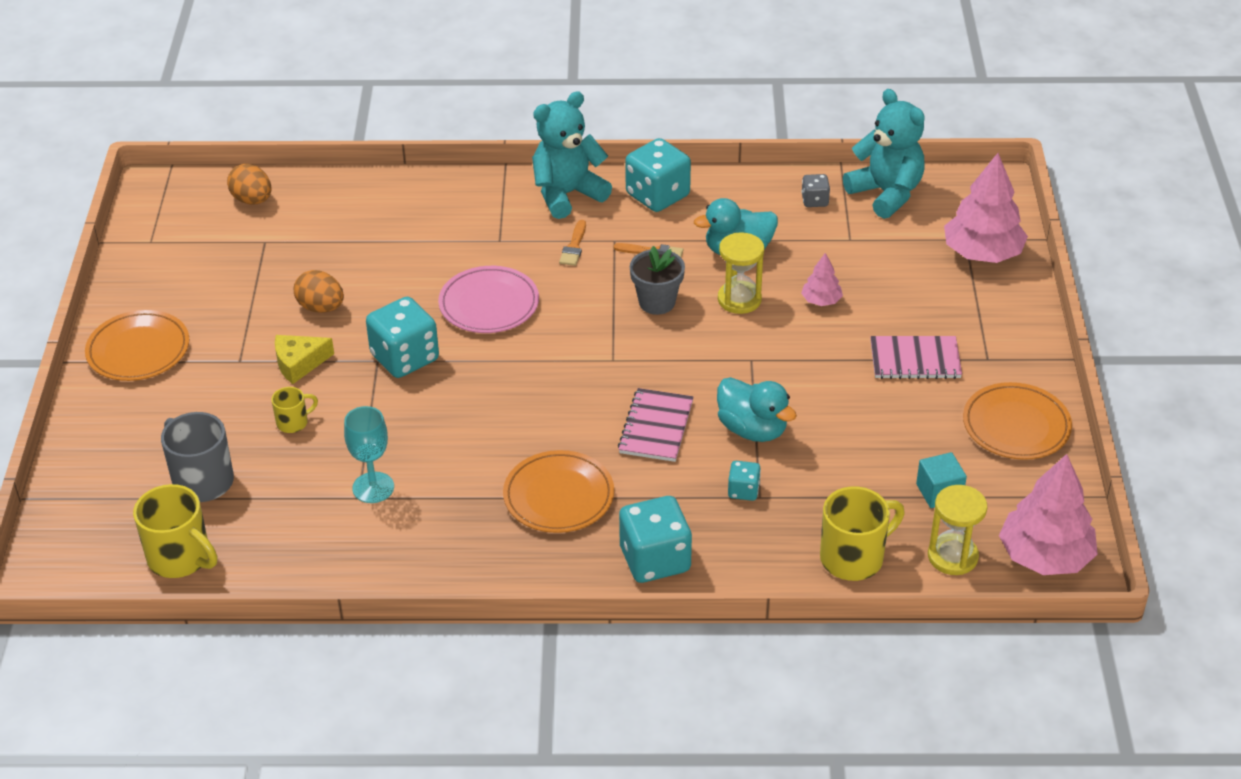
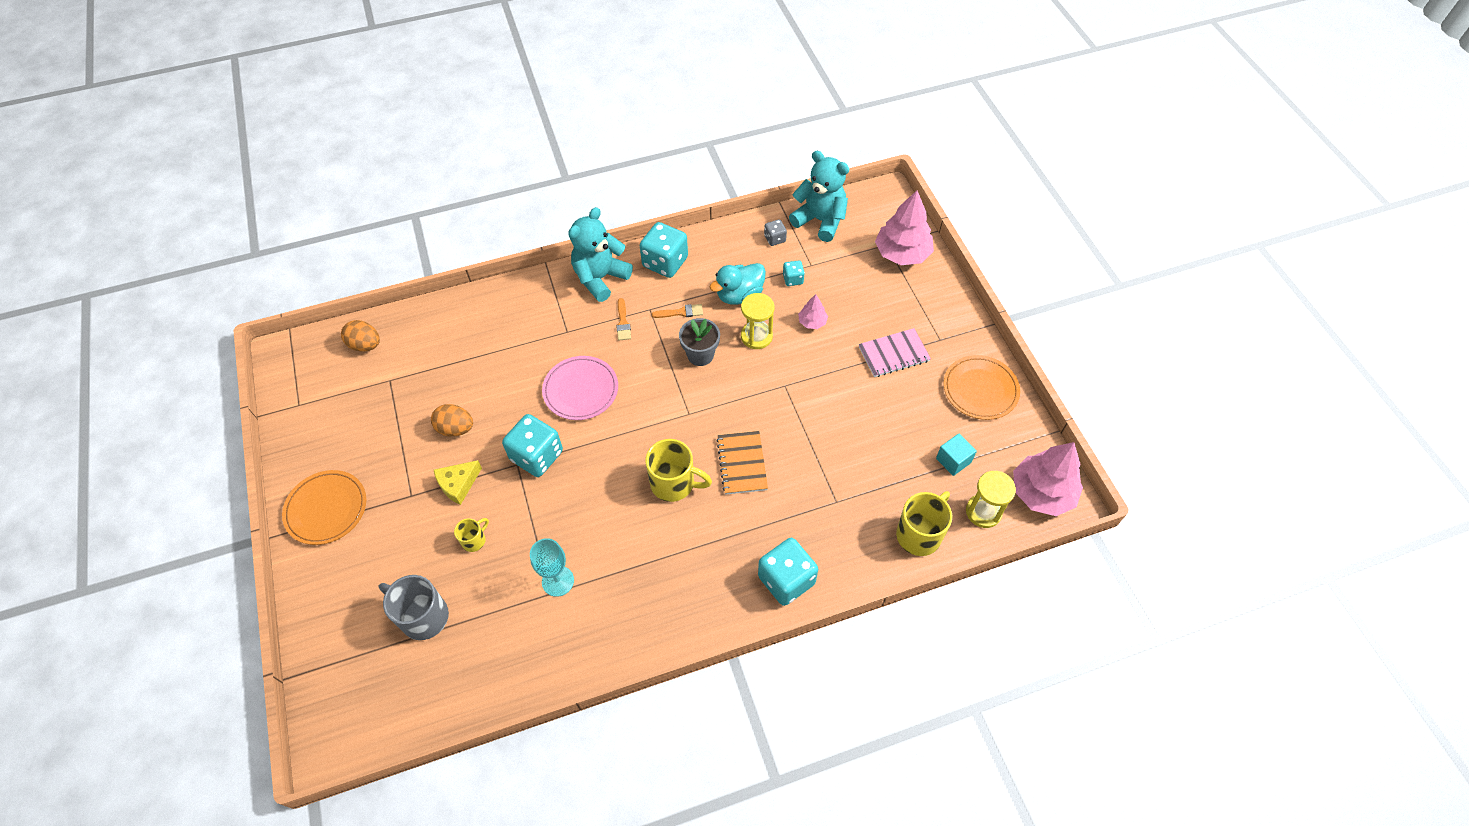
camera: 20 degrees left, 15 degrees up
yellow mug [133,484,218,578] -> yellow mug moved to [645,439,712,502]
orange plate [503,450,614,533] -> none
pink notebook [618,388,694,462] -> orange notebook [716,431,768,495]
turquoise duck [717,377,797,442] -> none
turquoise dice [728,461,761,501] -> turquoise dice moved to [783,260,805,286]

